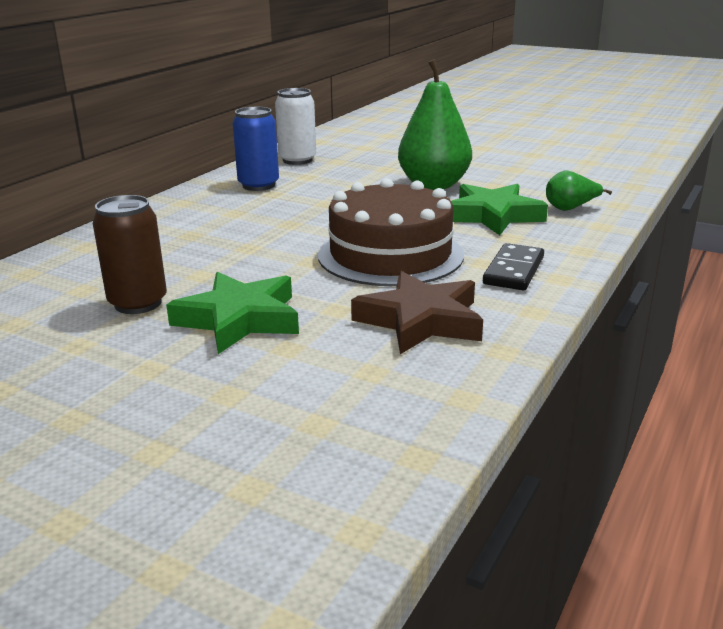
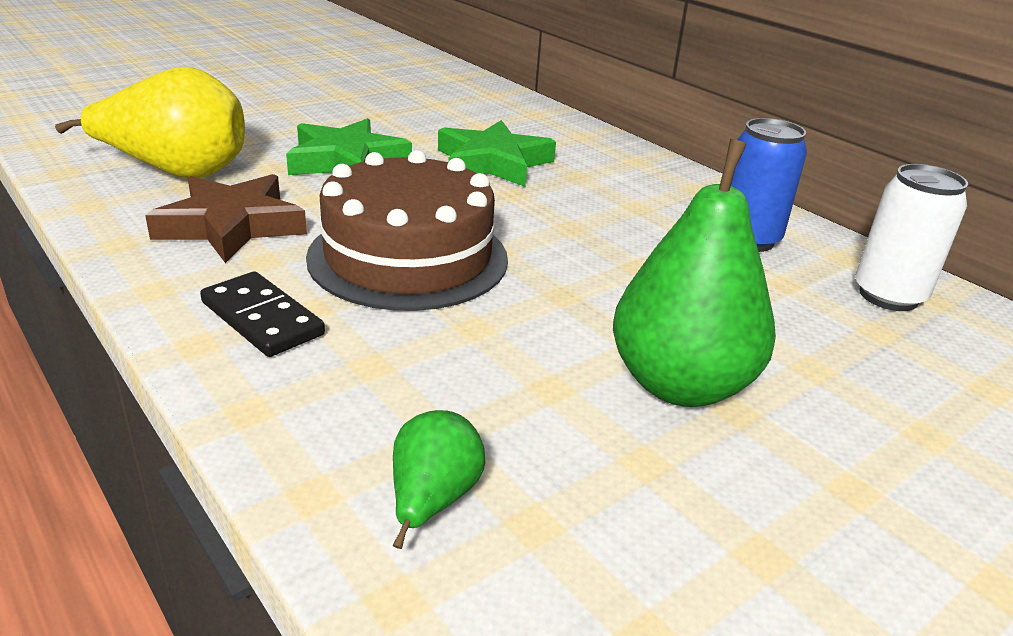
camera: 110 degrees right, 5 degrees up
brown can [93,195,167,314] -> none
green star [451,184,548,235] -> green star moved to [438,120,556,187]
none -> yellow pear [55,67,245,178]

